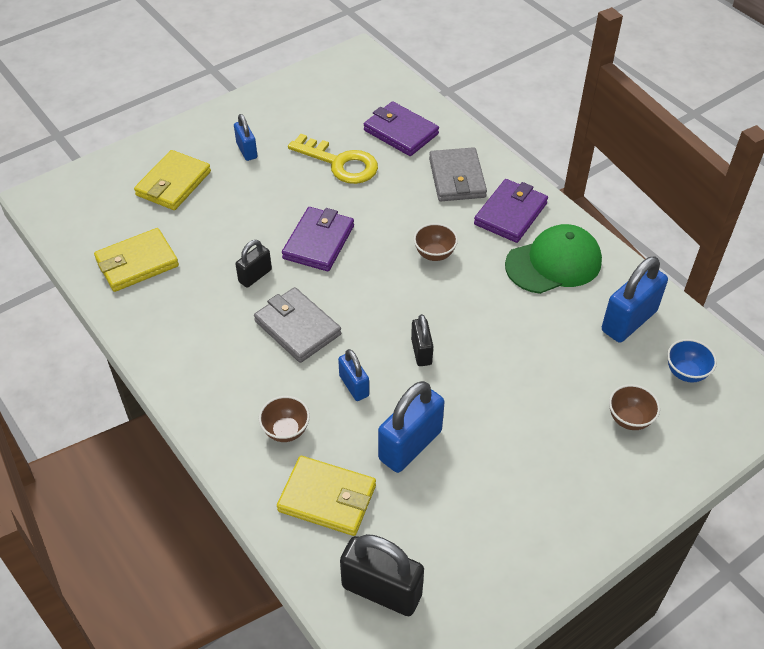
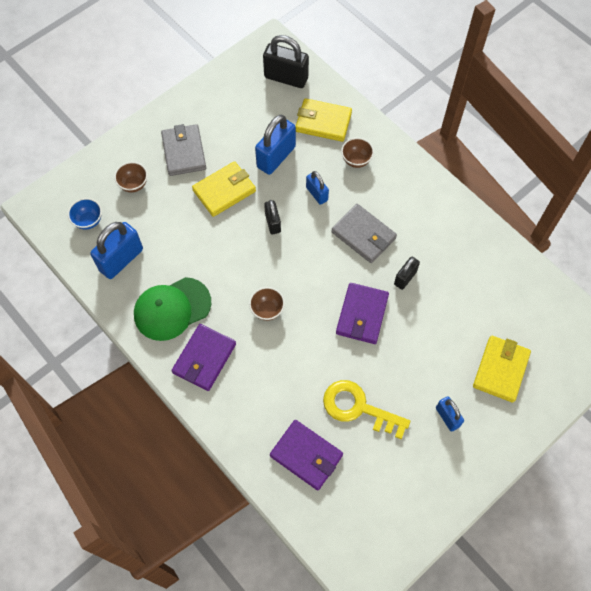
camera: 175 degrees right, 15 degrees up
yellow wallet [94,228,179,292] -> yellow wallet moved to [192,161,256,217]
grey wallet [429,147,487,201] -> grey wallet moved to [161,124,206,176]

